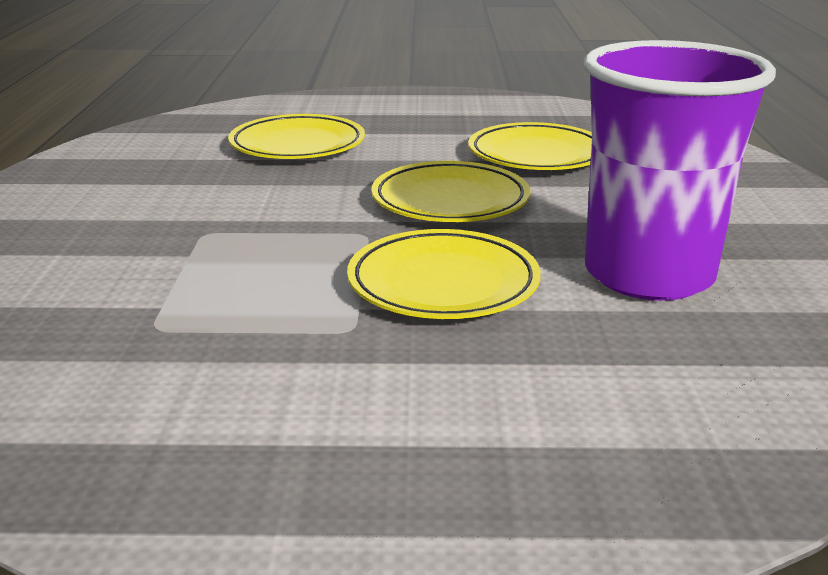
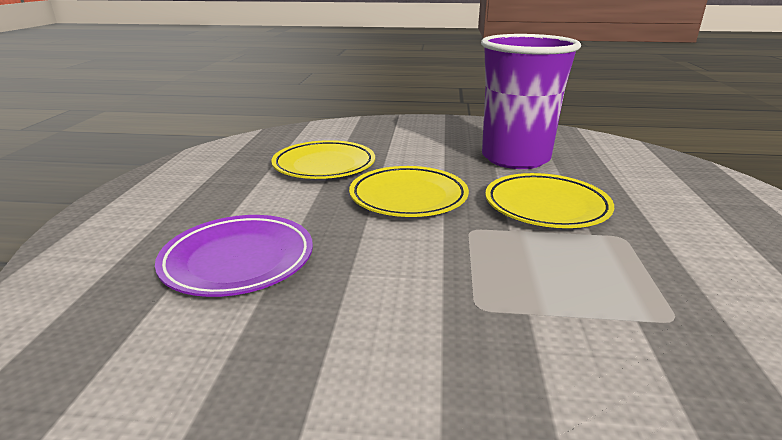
camera: 85 degrees left, 0 degrees up
yellow plate [228,114,365,159] -> purple plate [155,215,313,297]

